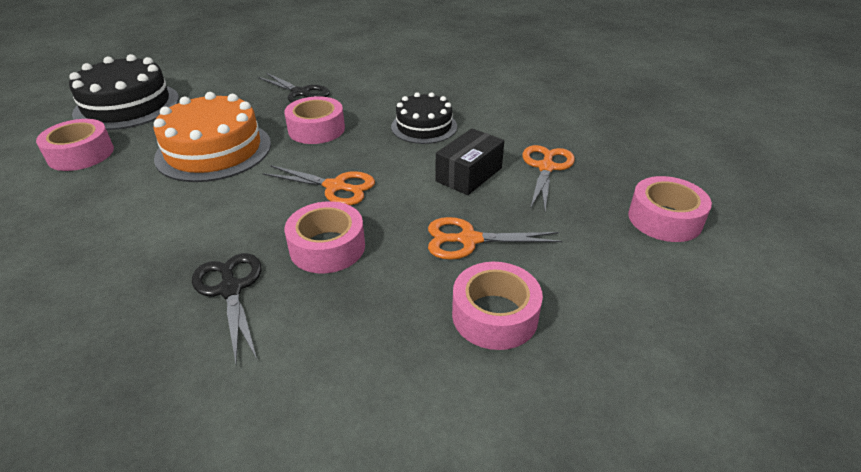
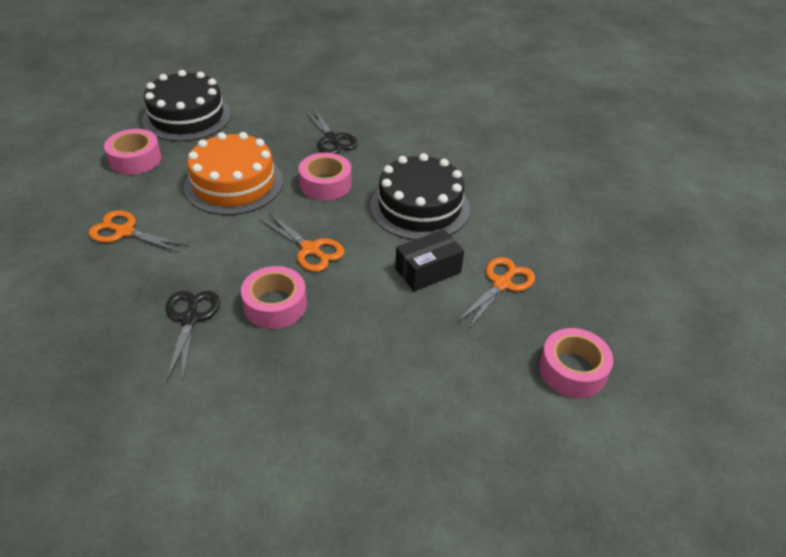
camera: 20 degrees right, 5 degrees up
black cake [391,92,457,144] -> black cake [370,153,470,240], size x1.58
orange scissors [428,217,562,260] -> orange scissors moved to [89,210,188,253]
pink tape [452,262,543,350] -> none

